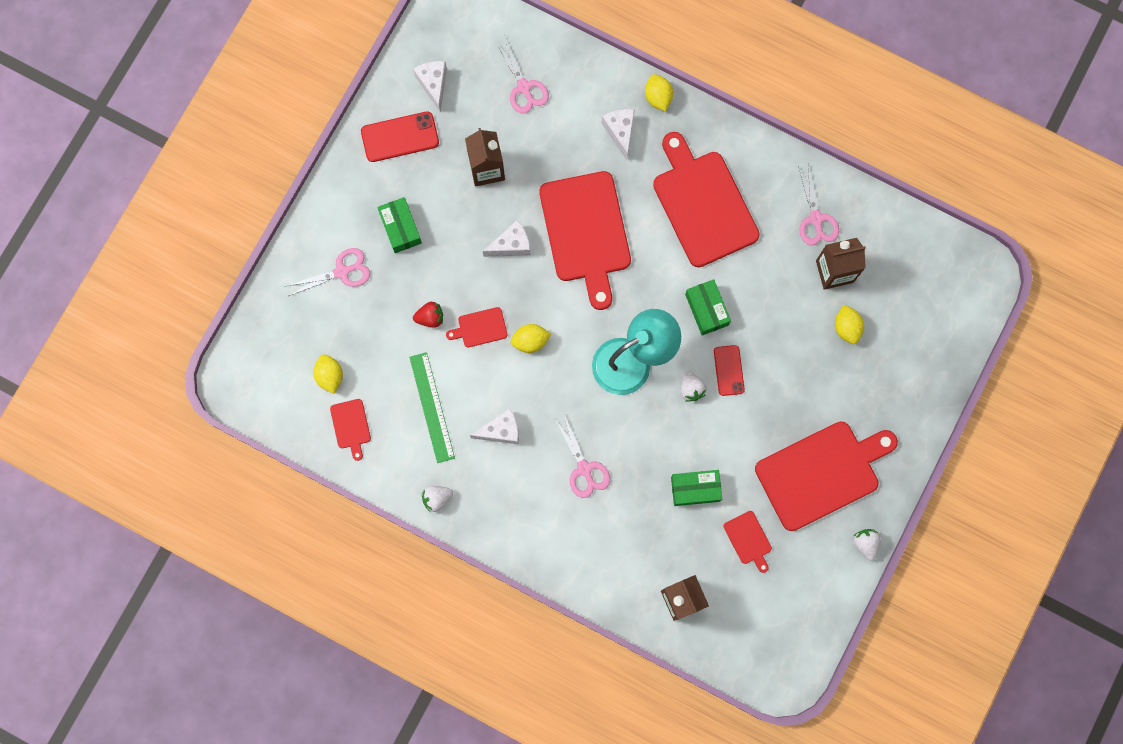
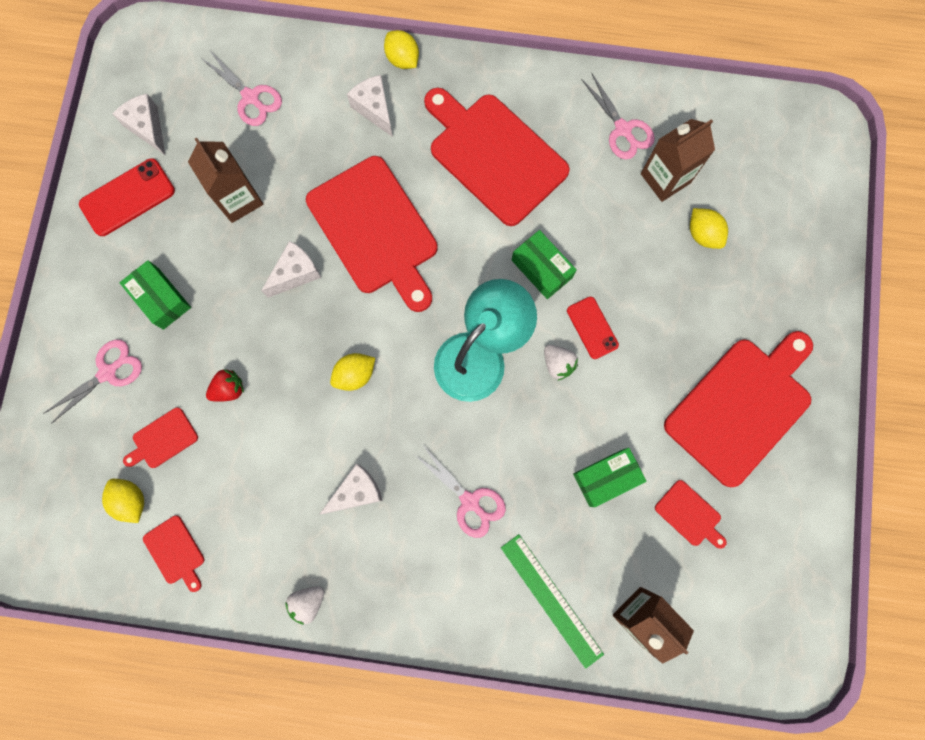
camera: 20 degrees left, 0 degrees up
green ruler [409,352,455,463] -> green ruler moved to [501,534,604,669]
red cutting board [446,307,508,347] -> red cutting board moved to [123,407,198,468]
white strawberry [853,529,881,561] -> none

